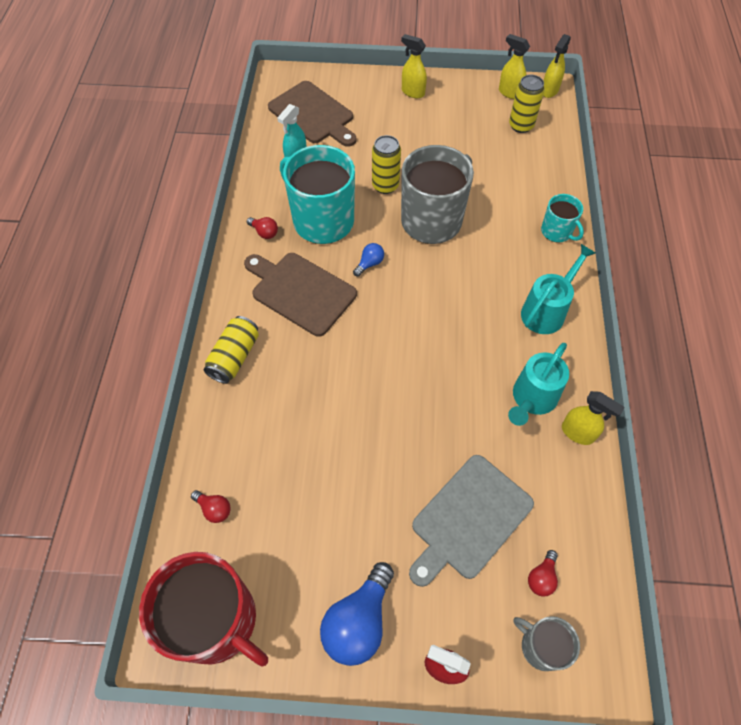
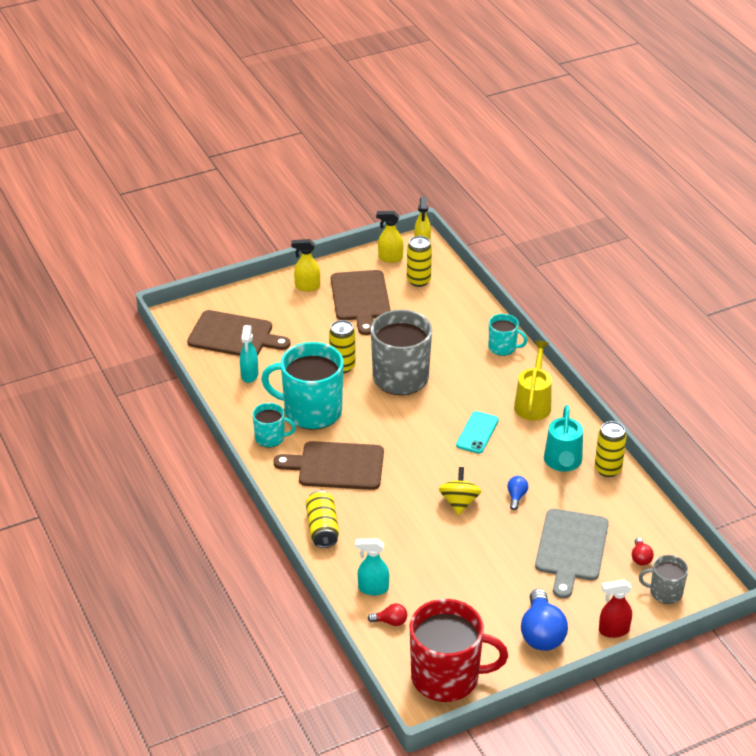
camera: 30 degrees left, 20 degrees down
red light bulb [247,217,278,239] -> turquoise mug [252,403,296,447]
blue light bulb [353,243,384,277] -> blue light bulb moved to [507,476,528,510]
turquoise watering can [521,244,595,334] -> yellow watering can [514,341,552,421]
yellow spray bottle [562,391,625,445] -> yellow can [595,421,627,477]
none -> brown cutting board [331,270,391,335]
none -> turquoise spray bottle [355,538,389,595]
none -> yellow spinning top [439,467,482,515]
none -> turquoise phone [456,411,499,454]

